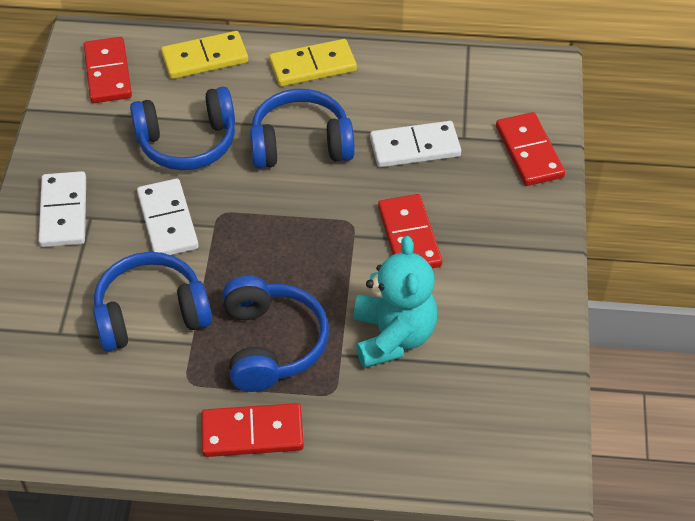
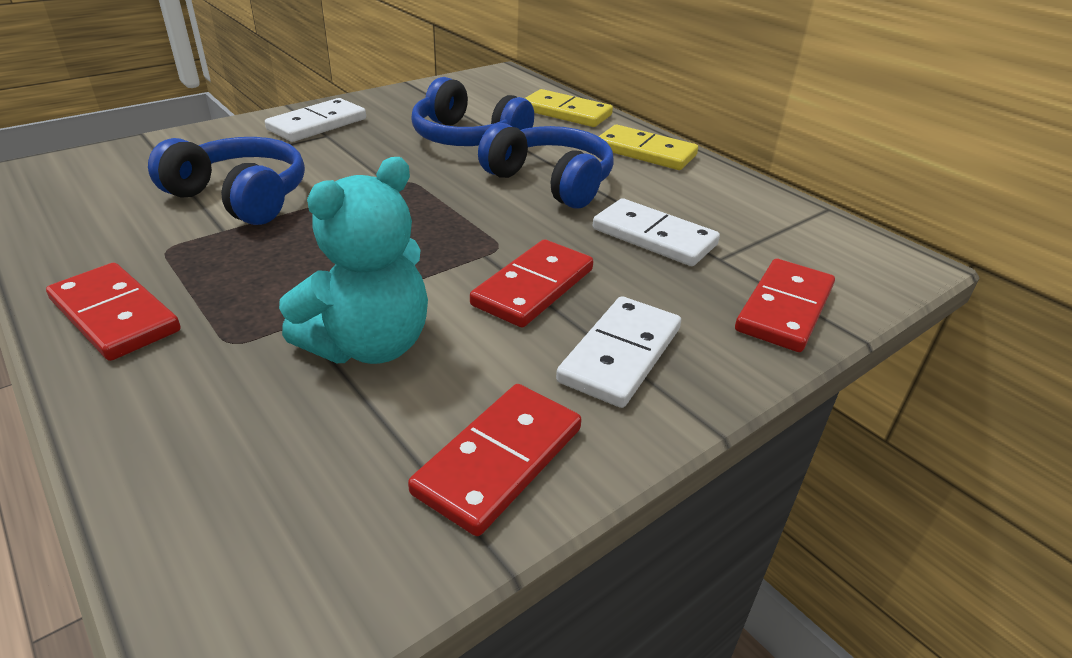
camera: 45 degrees right, 15 degrees down
red domino [84,37,132,103] -> red domino moved to [408,384,582,536]
white domino [137,179,199,255] -> white domino moved to [556,296,681,408]
blue headphones [222,276,329,392] -> none

